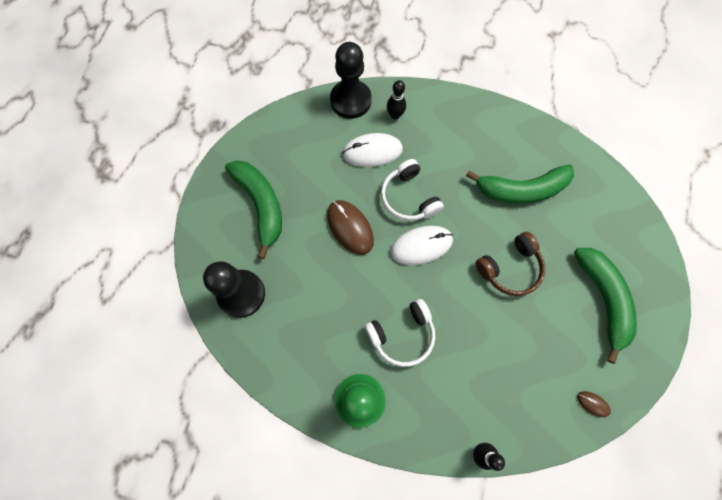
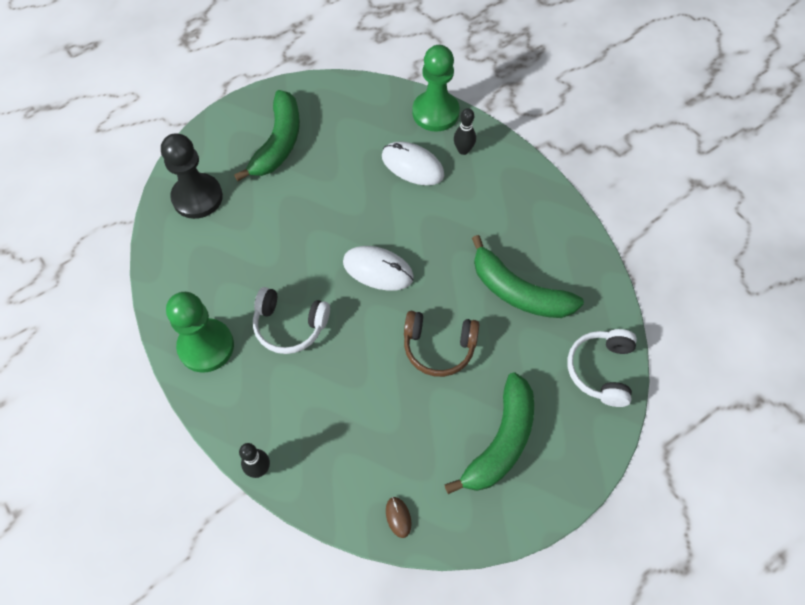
camera: 40 degrees right, 10 degrees down
brown mouse [327,200,374,255] -> none
black pawn [330,42,372,119] -> green pawn [412,45,460,132]
white headphones [381,159,444,221] -> white headphones moved to [567,329,637,407]

